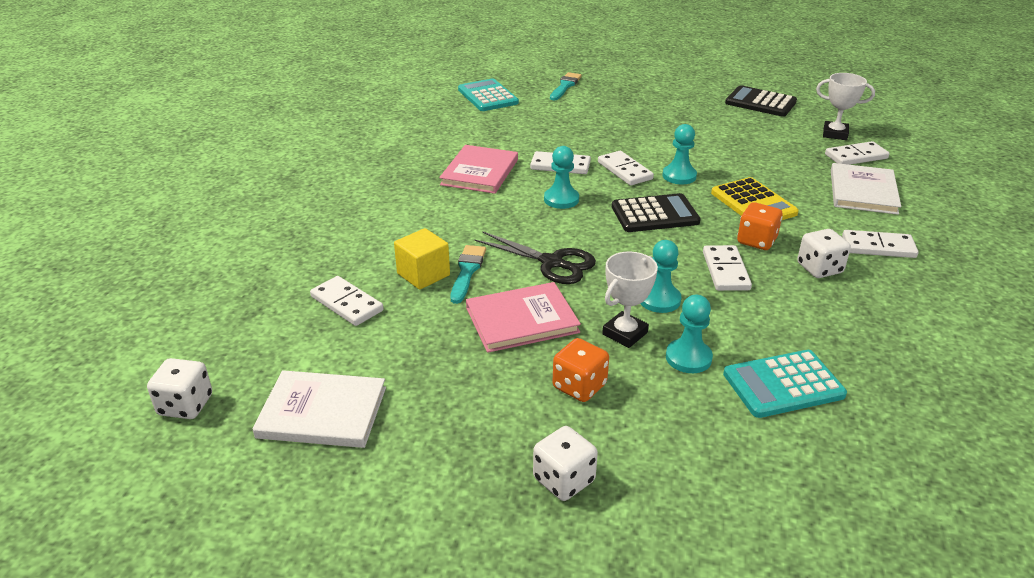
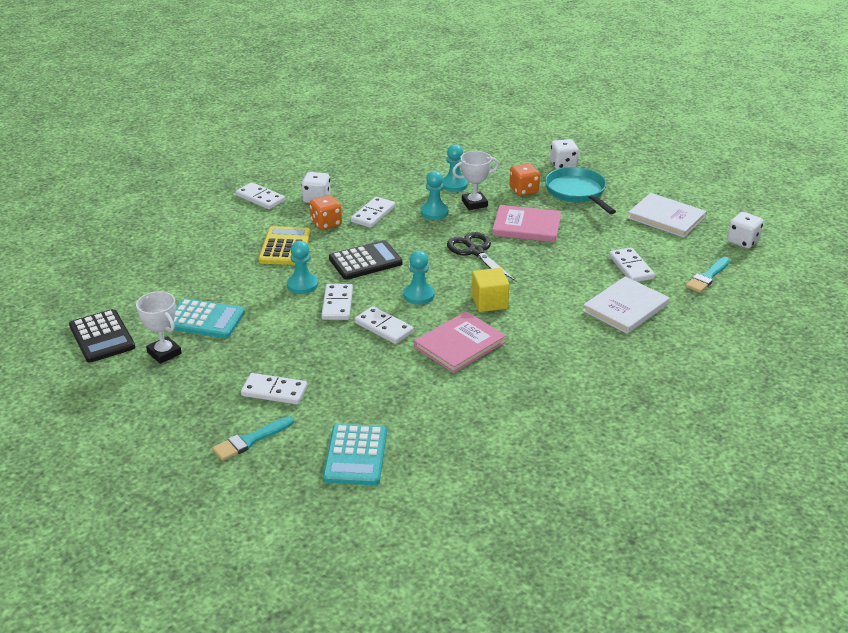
camera: 150 degrees left, 0 degrees up
yellow cube [394,228,450,290] -> yellow cube moved to [472,268,509,312]
turquoise brush [450,245,486,304] -> turquoise brush moved to [685,257,730,293]
black calculator [612,193,701,232] -> black calculator turned 135 degrees clockwise [329,240,403,280]
turquoise calculator [723,350,847,418] -> turquoise calculator moved to [170,298,245,338]
white trophy [816,73,875,140] -> white trophy moved to [136,291,182,364]
white domino [825,141,890,165] -> white domino moved to [241,373,308,404]
white book [831,163,901,215] -> white book moved to [583,276,669,334]
none -> turquoise pan [545,167,616,214]

